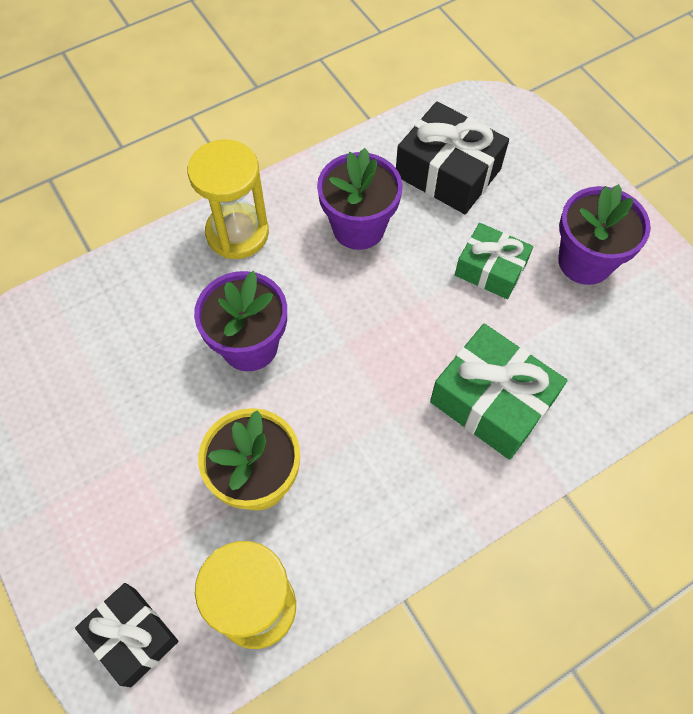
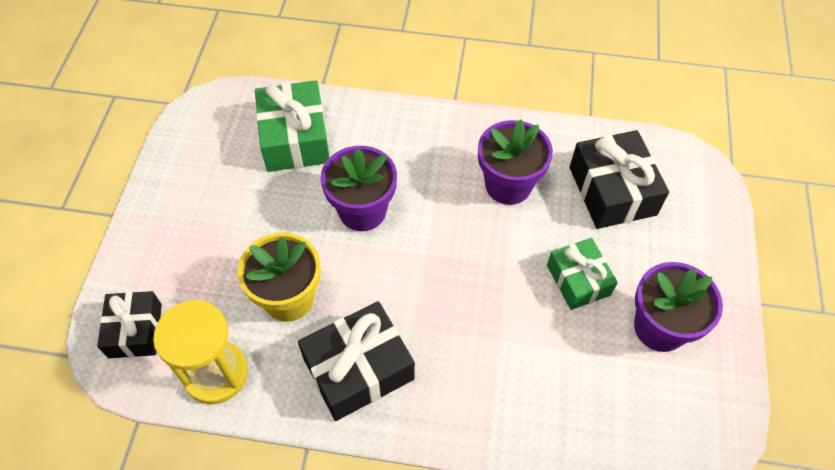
camera: 40 degrees right, 5 degrees down
yellow hourglass [187,139,269,259] -> none
green gift [430,324,567,460] -> green gift moved to [255,80,330,172]
none -> black gift [298,301,415,421]

